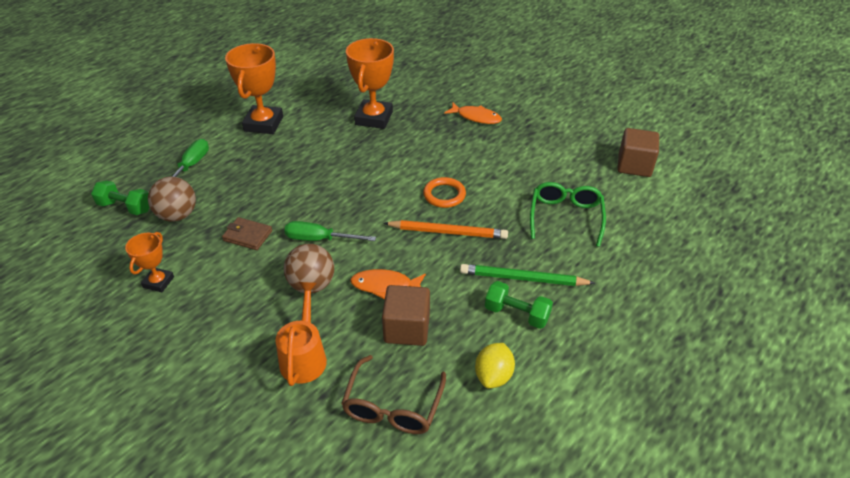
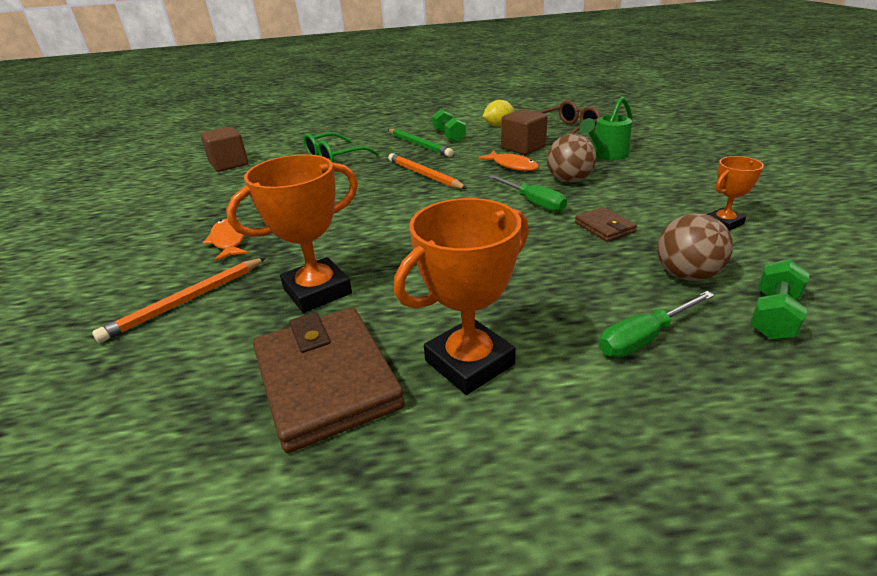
camera: 135 degrees left, 10 degrees down
green dumbbell [91,181,149,215] -> green dumbbell turned 60 degrees clockwise [751,259,810,339]
orange watering can [275,282,327,386] -> green watering can [579,97,633,160]
orange ring [423,177,466,208] -> none
none -> orange pencil [92,258,266,343]
none -> brown wallet [253,308,405,453]

